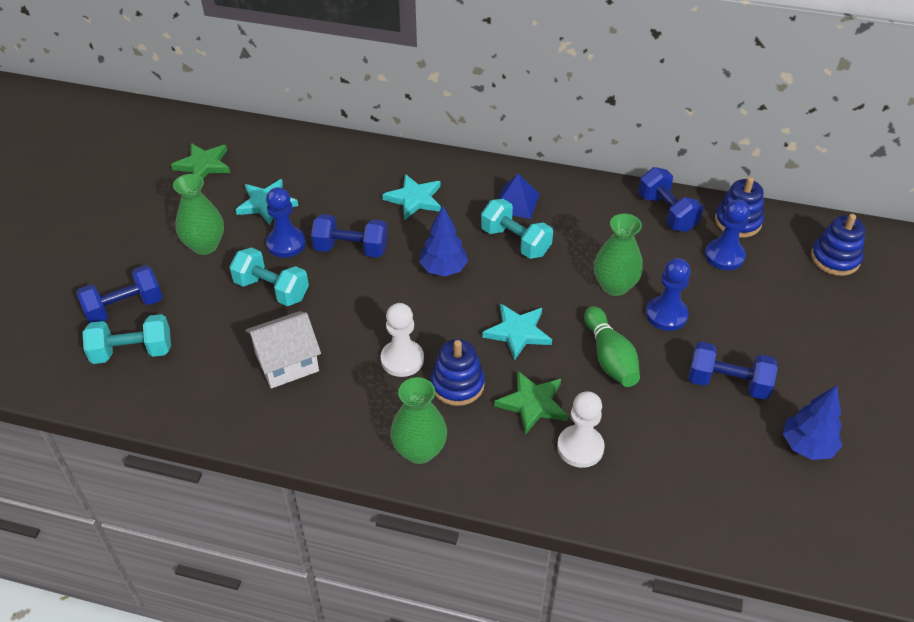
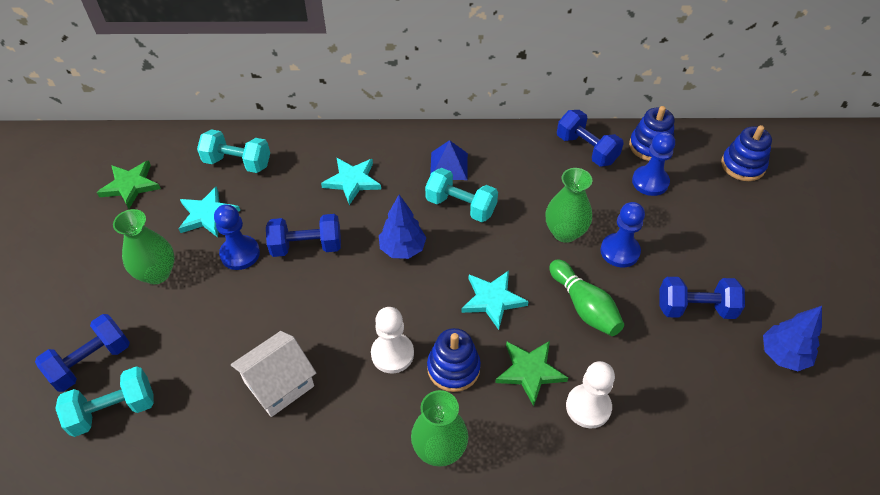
camera: 15 degrees left, 5 degrees up
turquoise dumbbell [230,247,309,306] -> turquoise dumbbell moved to [197,129,270,173]

